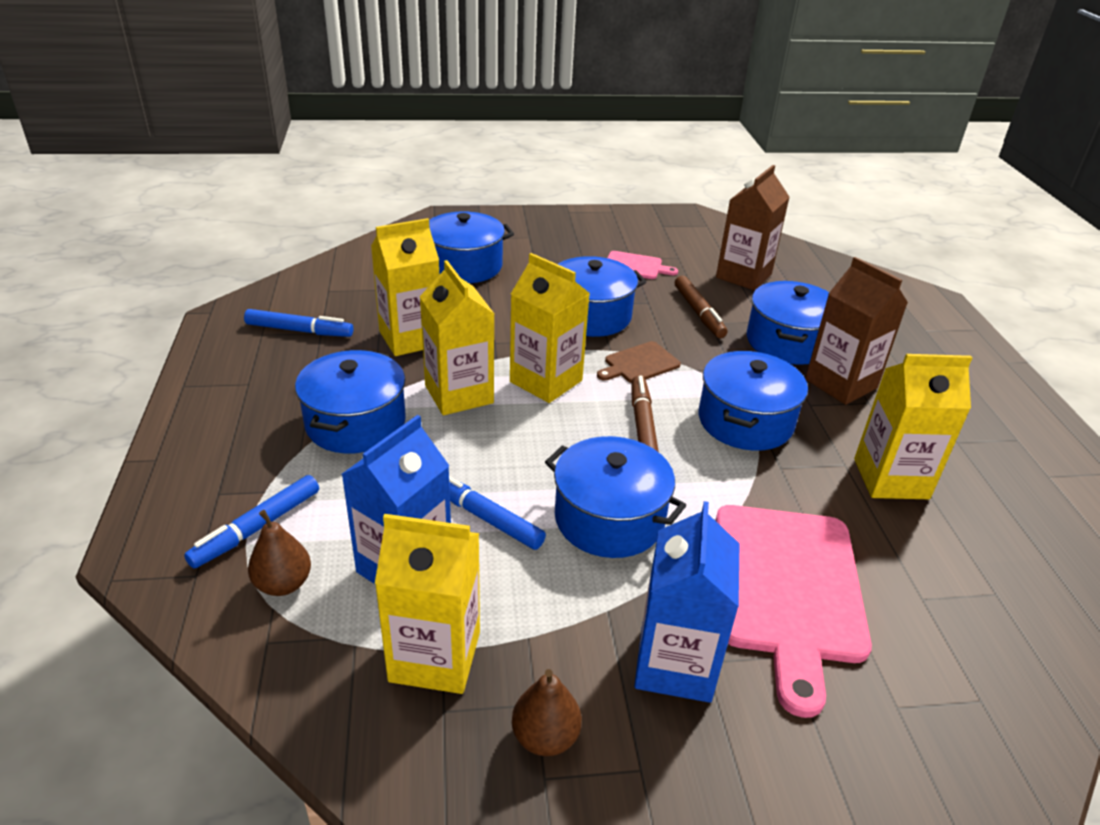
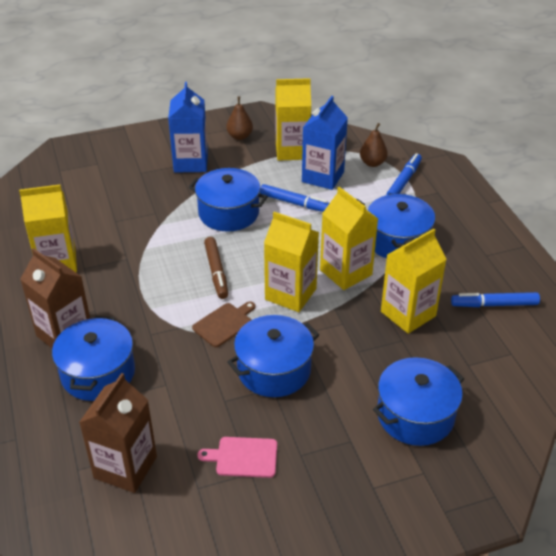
camera: 170 degrees right, 5 degrees up
brown marker [675,276,727,338] -> none
blue pot [699,351,808,451] -> none
pink cutting board [716,505,872,718] -> none

